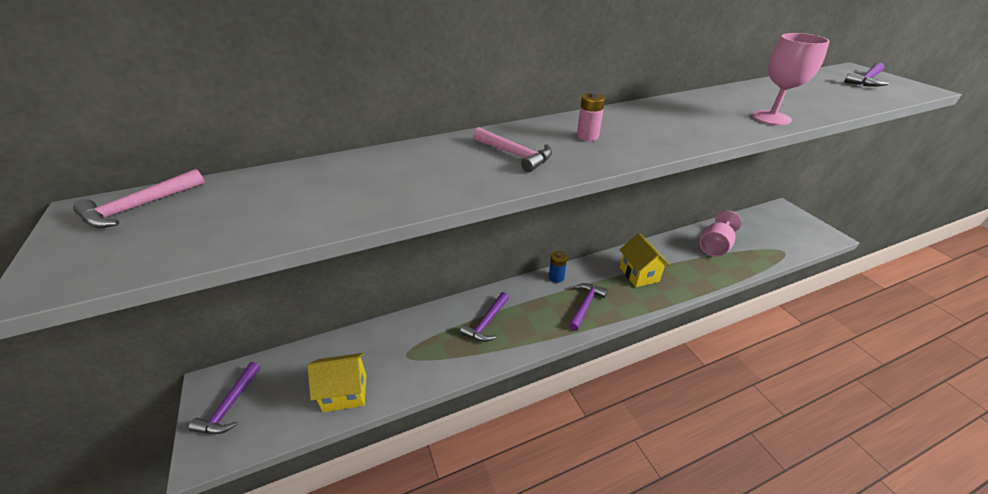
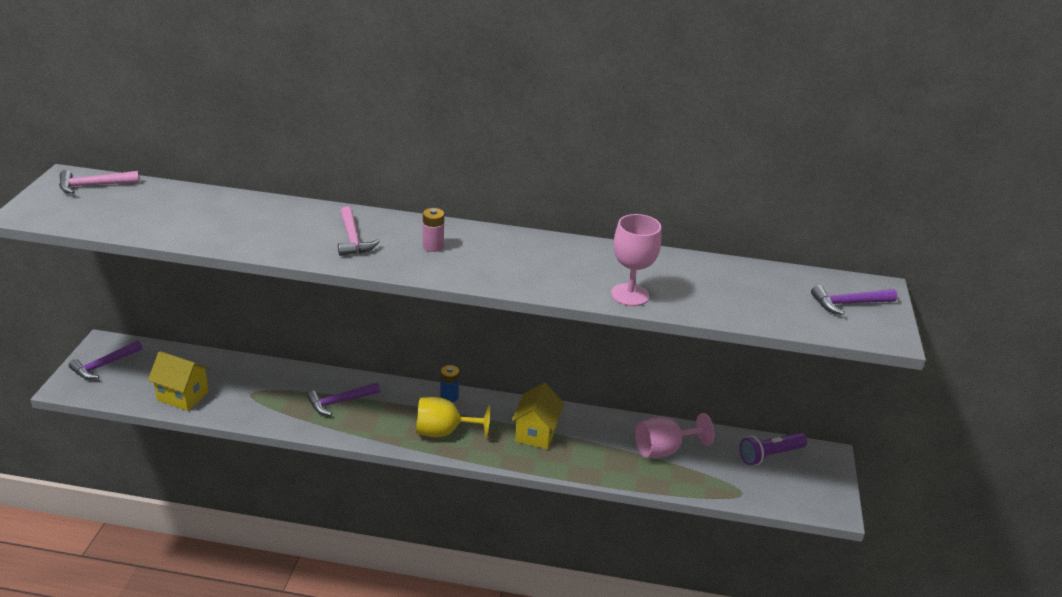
camera: 30 degrees right, 5 degrees down
purple hammer [568,283,608,331] -> yellow goblet [416,397,490,438]
none -> purple flashlight [739,433,807,465]

